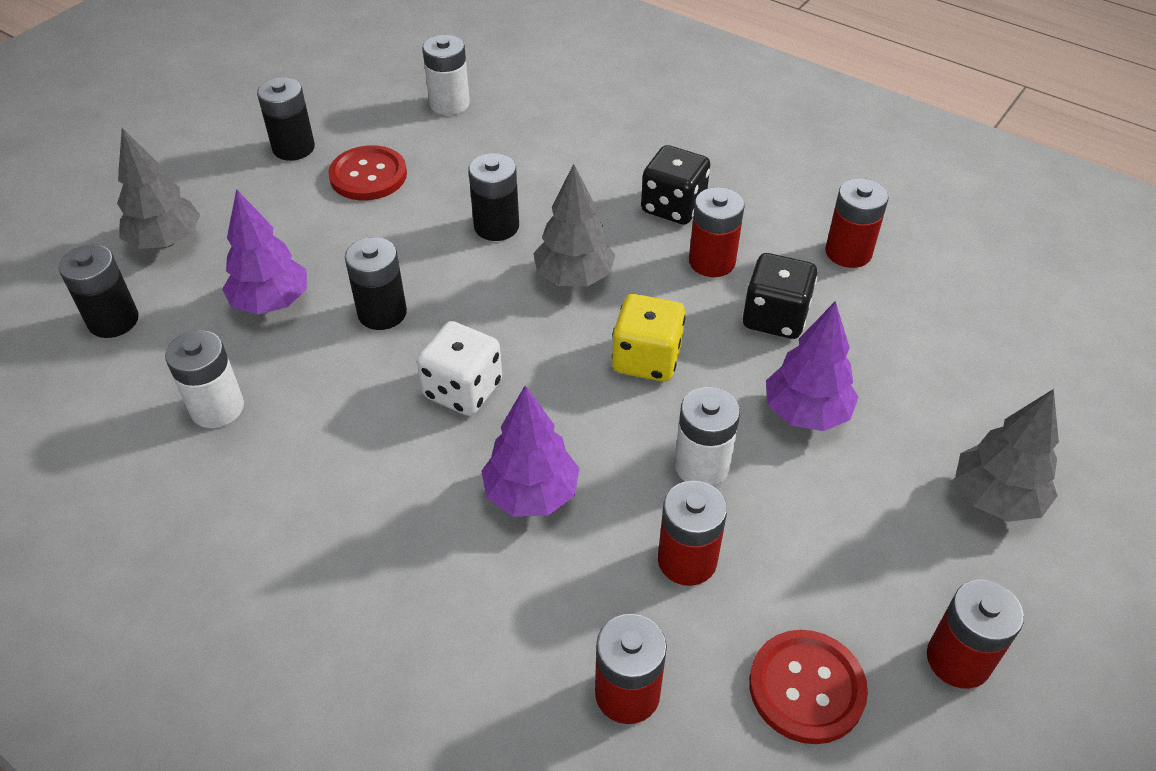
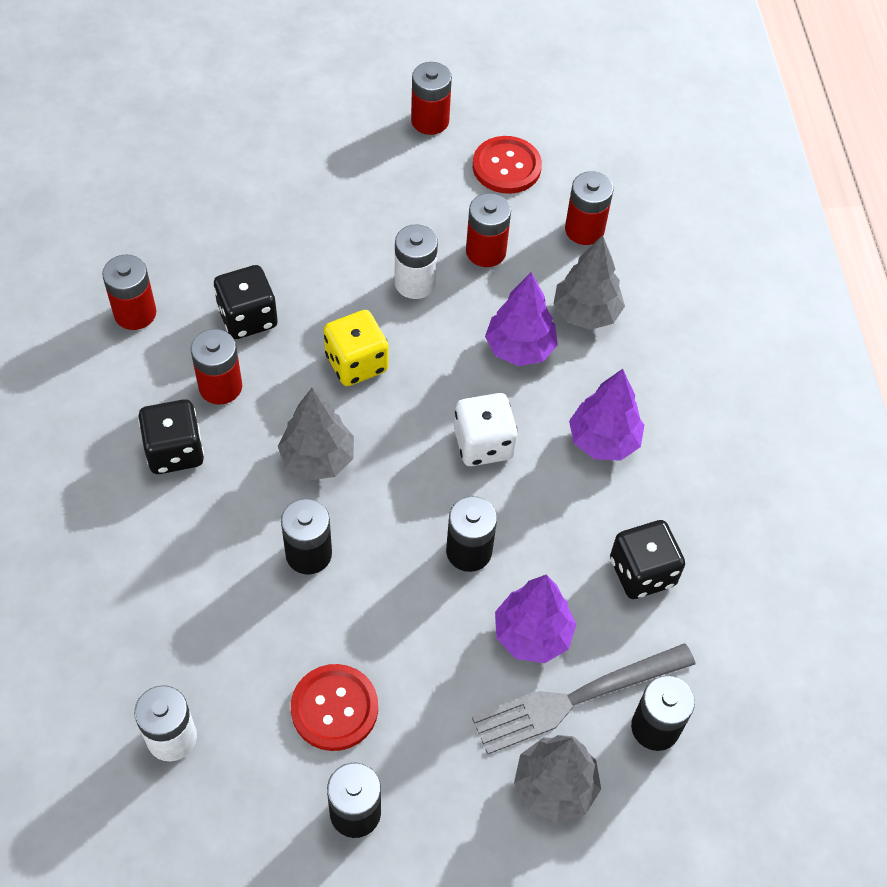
camera: 135 degrees left, 10 degrees up
white battery [165,330,244,428] -> black dice [610,520,685,599]
purple tree [766,301,858,431] -> purple tree moved to [569,369,644,461]
grey tree [955,389,1059,522] -> grey tree moved to [554,235,625,330]
none -> grey fork [472,643,695,754]

